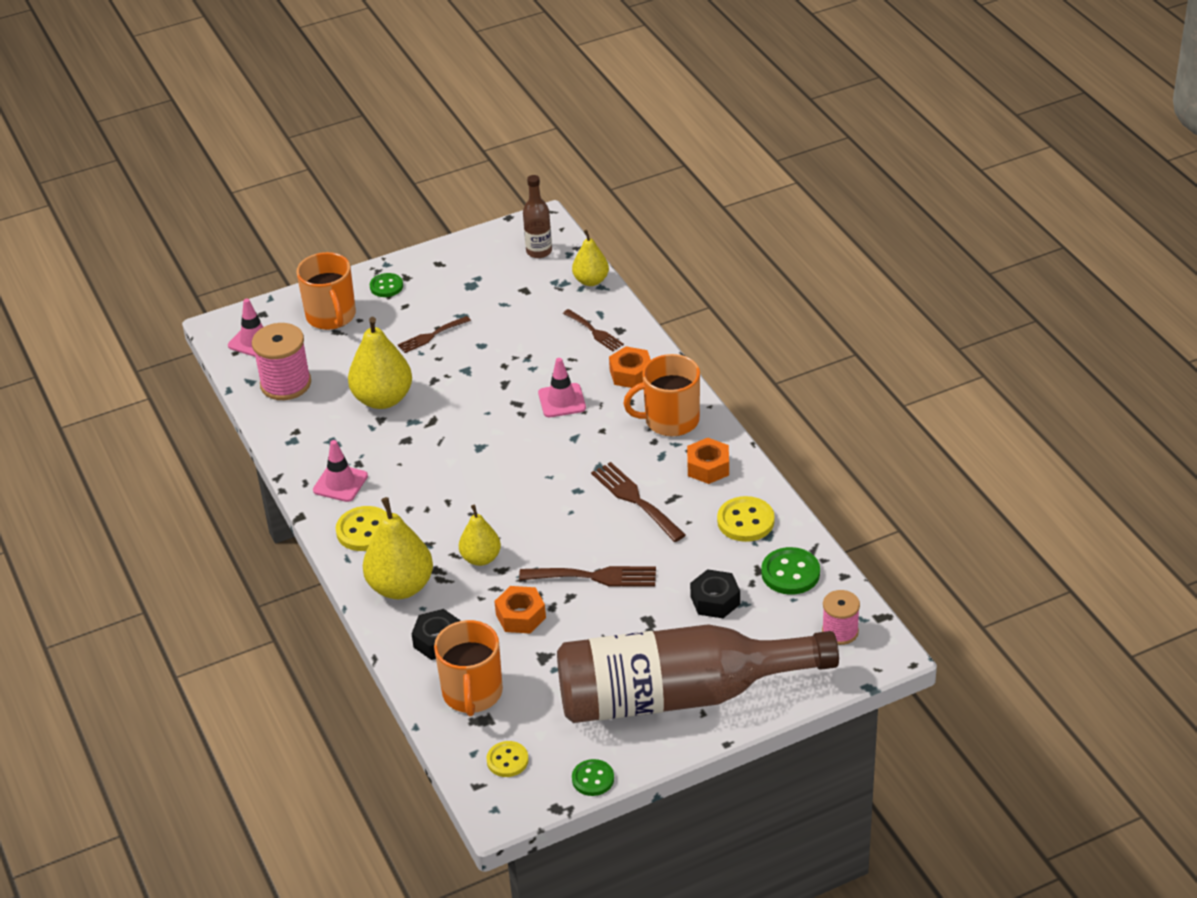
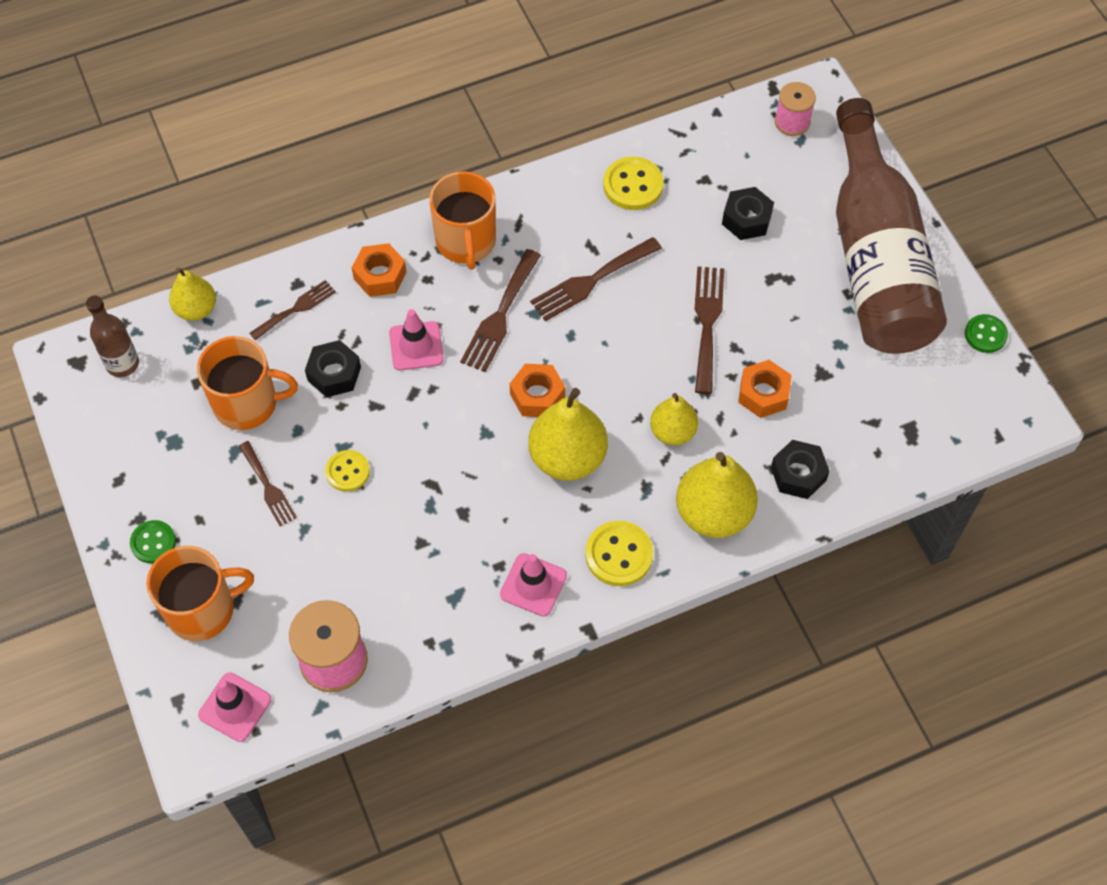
camera: 90 degrees left, 20 degrees up
yellow pear [348,317,412,409] -> yellow pear moved to [528,388,608,481]
orange mug [434,620,503,716] -> orange mug moved to [197,336,298,430]
yellow button [486,741,529,777] -> yellow button moved to [325,450,370,492]
orange nut [687,438,729,484] -> orange nut moved to [510,364,565,417]
green button [761,547,820,595] -> none
none -> black nut [305,340,361,398]
none -> brown fork [460,249,541,372]

